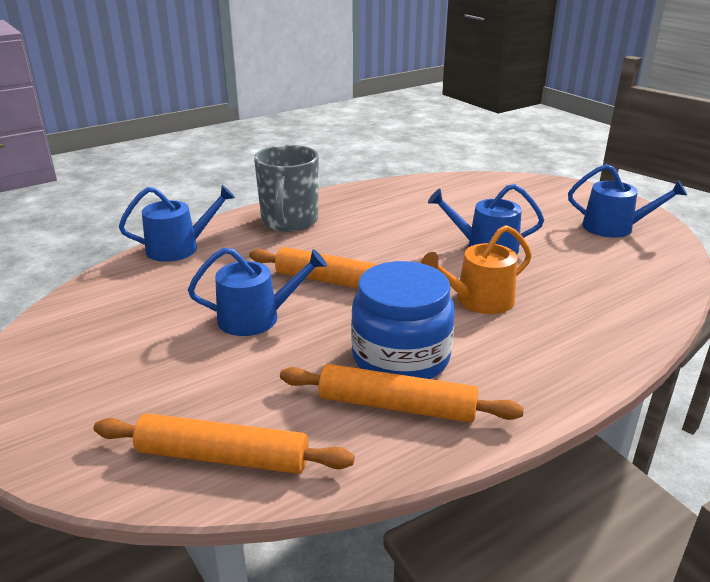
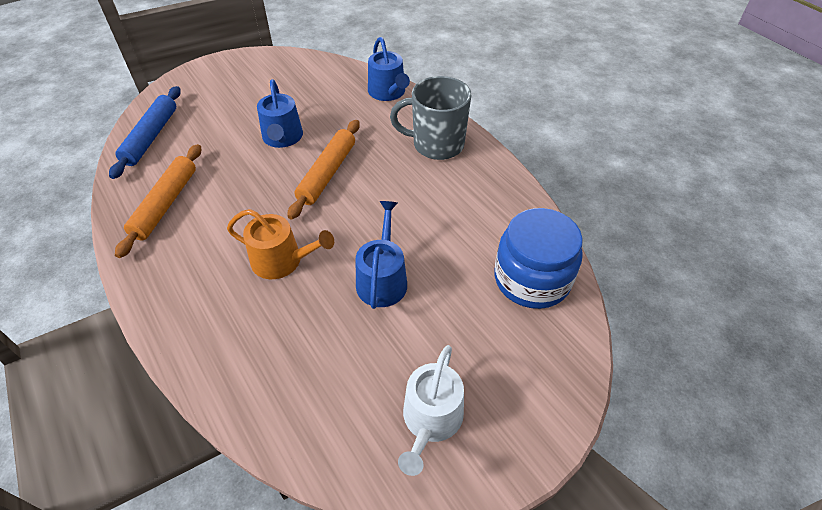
camera: 90 degrees right, 20 degrees up
orange rolling pin [94,413,355,474] -> blue rolling pin [109,86,181,179]
blue jar [351,261,455,379] -> blue jar moved to [494,208,583,309]
orange watering can [421,225,532,314] -> orange watering can turned 135 degrees clockwise [227,209,334,279]
blue watering can [568,164,687,238] -> white watering can [398,345,464,476]

